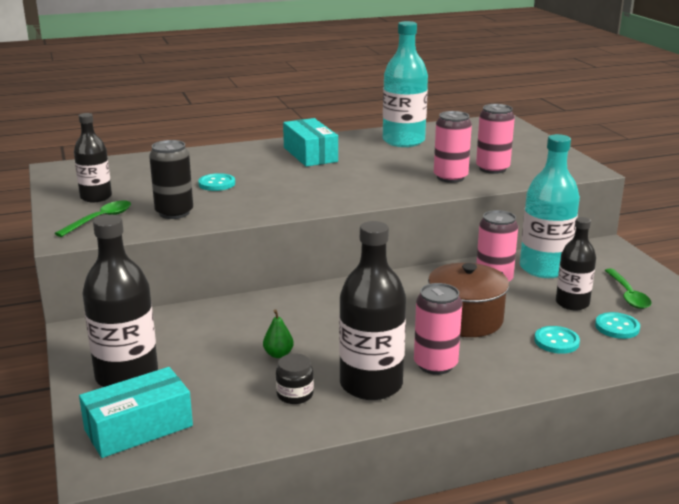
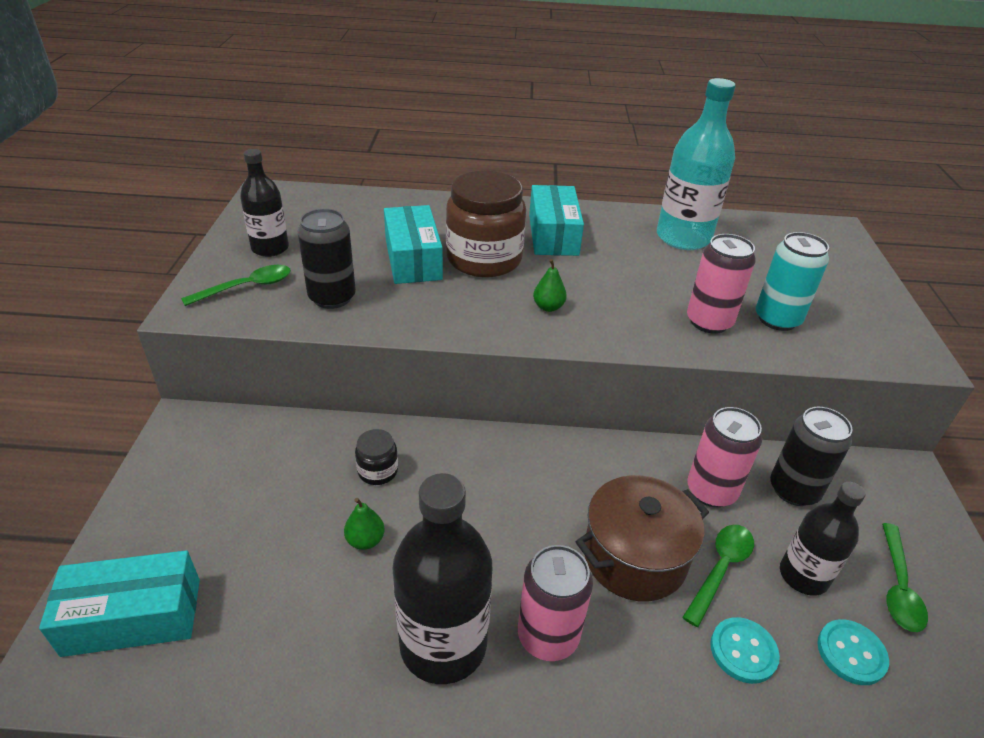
camera: 20 degrees right, 15 degrees up
black bottle [82,215,158,387] -> none
turquoise button [198,173,235,191] -> turquoise box [384,205,443,284]
black jar [276,354,314,404] -> black jar moved to [355,429,398,485]
pink can [476,104,515,174] -> turquoise can [756,232,829,331]
turquoise bottle [520,134,580,278] -> black can [770,407,853,506]
none -> brown jar [446,171,526,277]
none -> green pear [533,259,567,312]
none -> green spoon [682,525,754,627]

